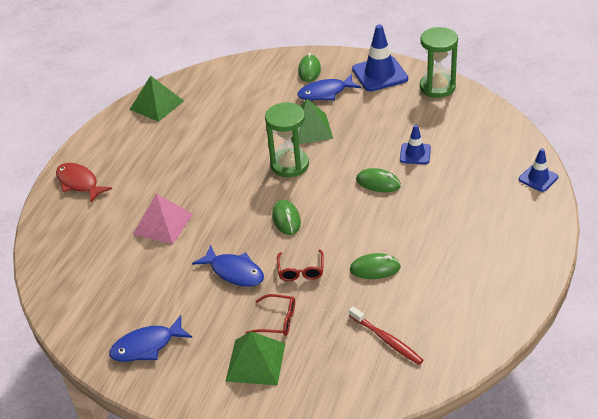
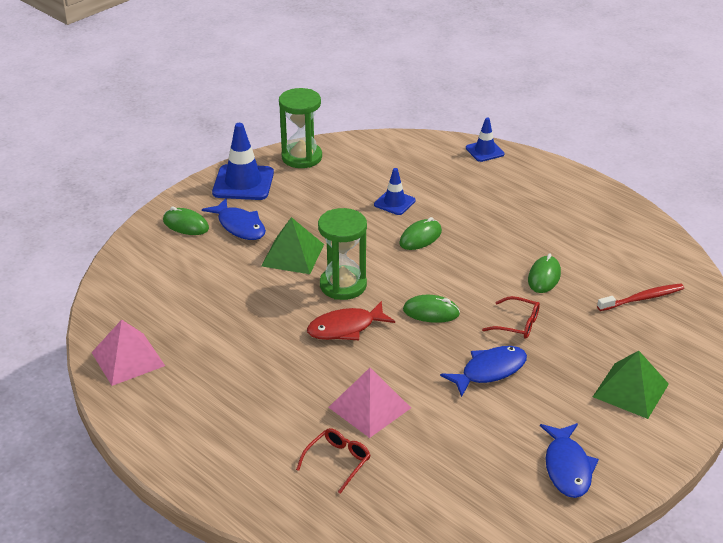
camera: 70 degrees left, 5 degrees down
red fish [56,163,112,203] -> red fish moved to [307,301,395,340]
green pyramid [130,76,184,122] -> pink pyramid [91,320,165,386]
red glasses [246,294,295,336] -> red glasses moved to [296,428,370,494]
blue fish [297,74,361,101] -> blue fish turned 45 degrees counterclockwise [202,198,266,240]

